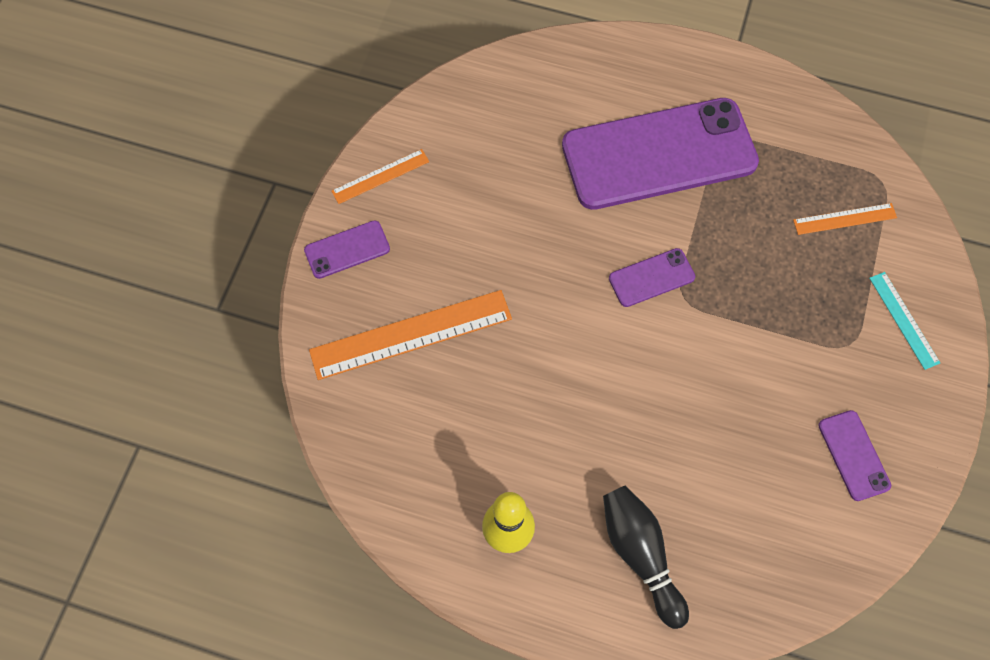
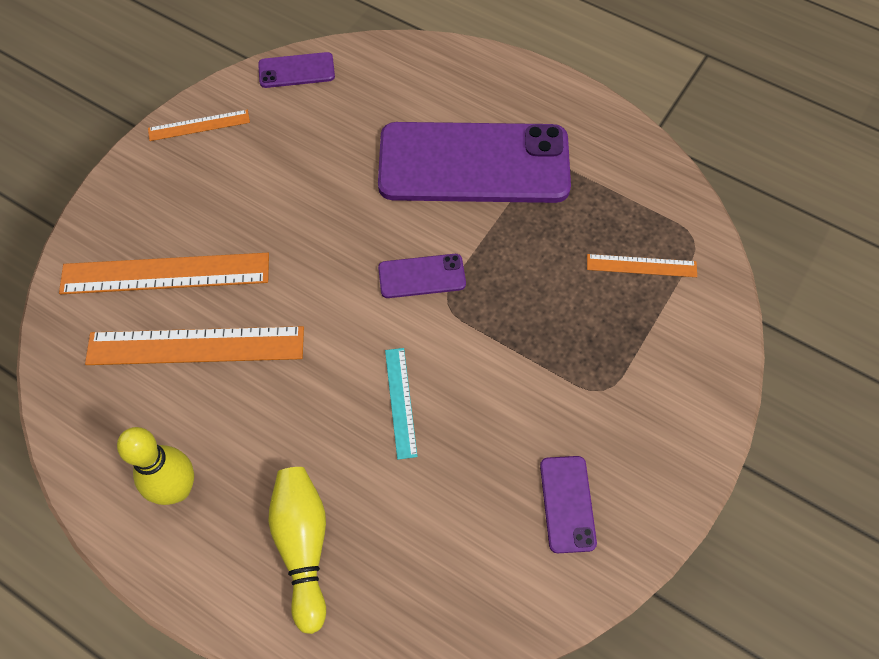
camera: 15 degrees right, 5 degrees down
purple phone [304,220,390,279] -> purple phone moved to [258,52,335,88]
black bowling pin [603,486,689,629] -> yellow bowling pin [268,467,326,634]
turquoise ruler [869,272,940,370] -> turquoise ruler moved to [385,348,418,460]
none -> orange ruler [85,326,304,365]

